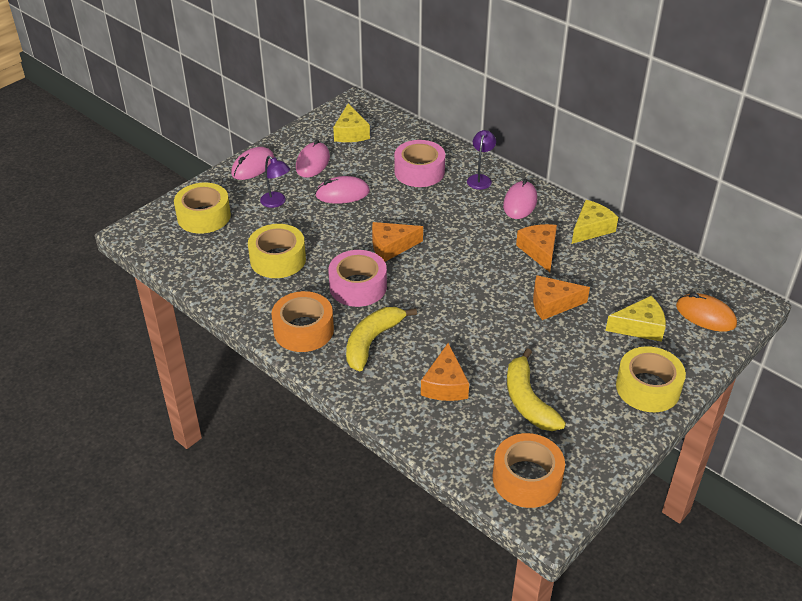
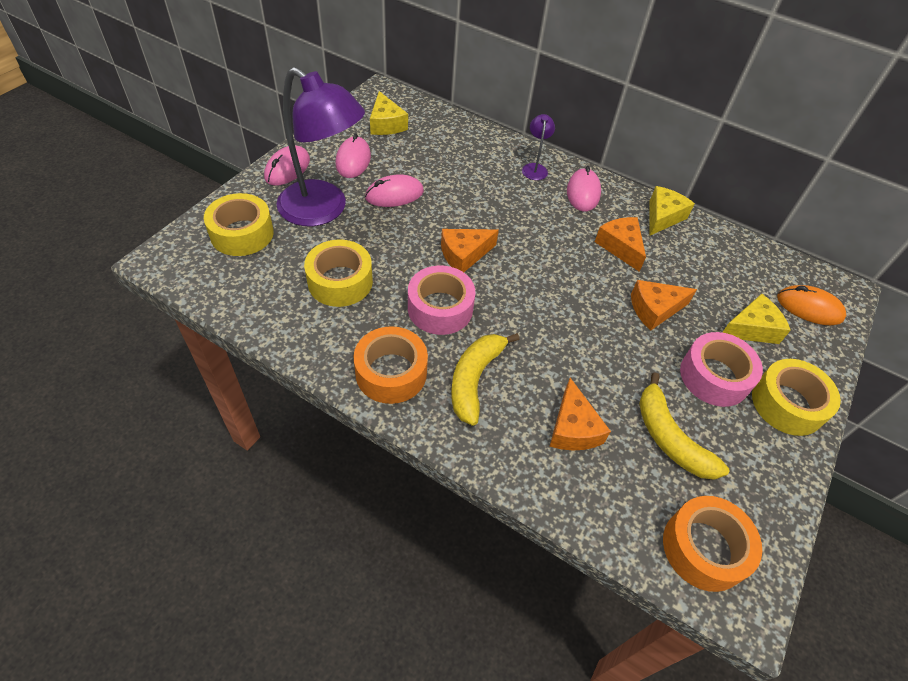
camera: 15 degrees left, 10 degrees up
purple lamp [260,156,290,208] -> purple lamp [276,67,365,226], size x2.39
pink tape [394,140,445,187] -> pink tape moved to [680,332,763,407]

